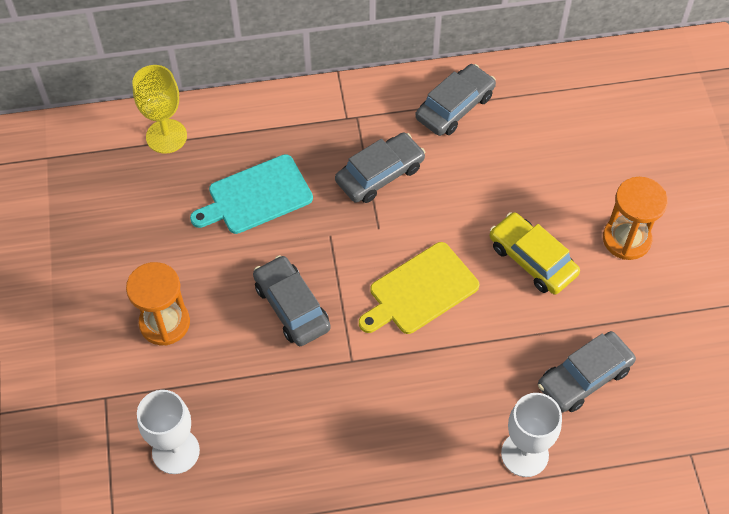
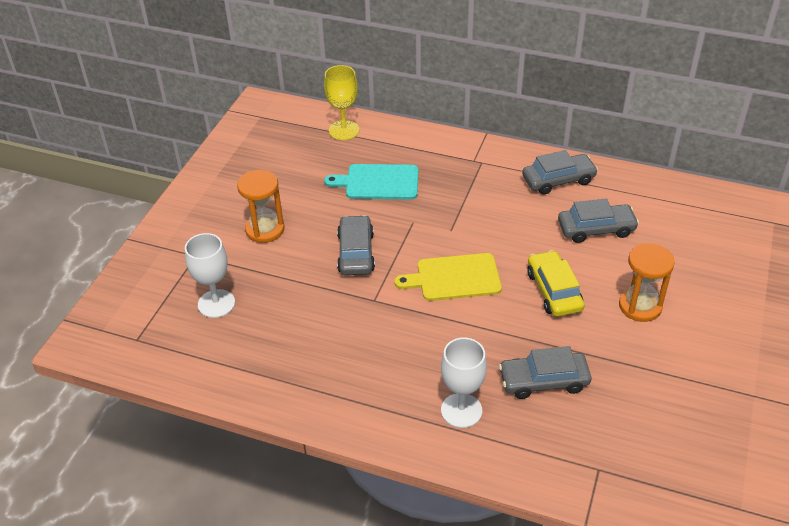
camera: 30 degrees right, 15 degrees down
grey car [335,132,425,203] -> grey car moved to [558,199,639,243]

